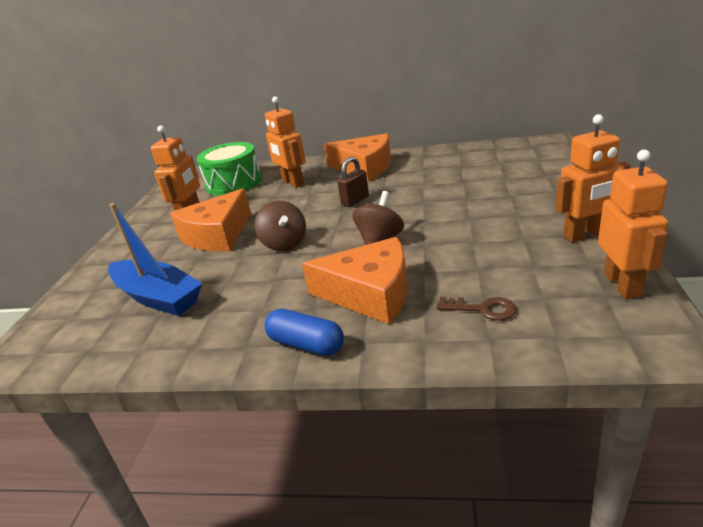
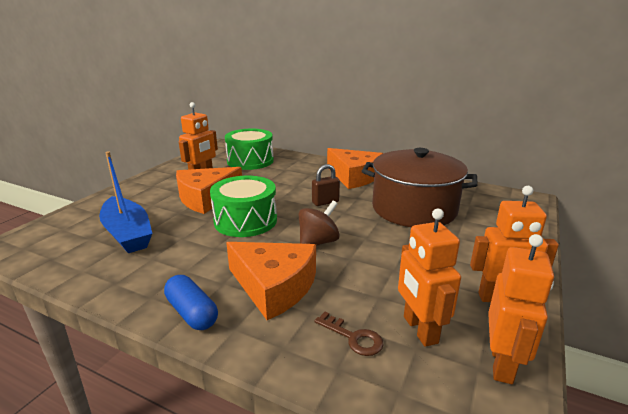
camera: 15 degrees right, 5 degrees down
brown spinning top [254,201,306,251] -> green drum [210,176,277,237]
orange robot [265,96,306,188] -> orange robot moved to [398,209,461,347]
none -> brown pot [362,148,478,227]

